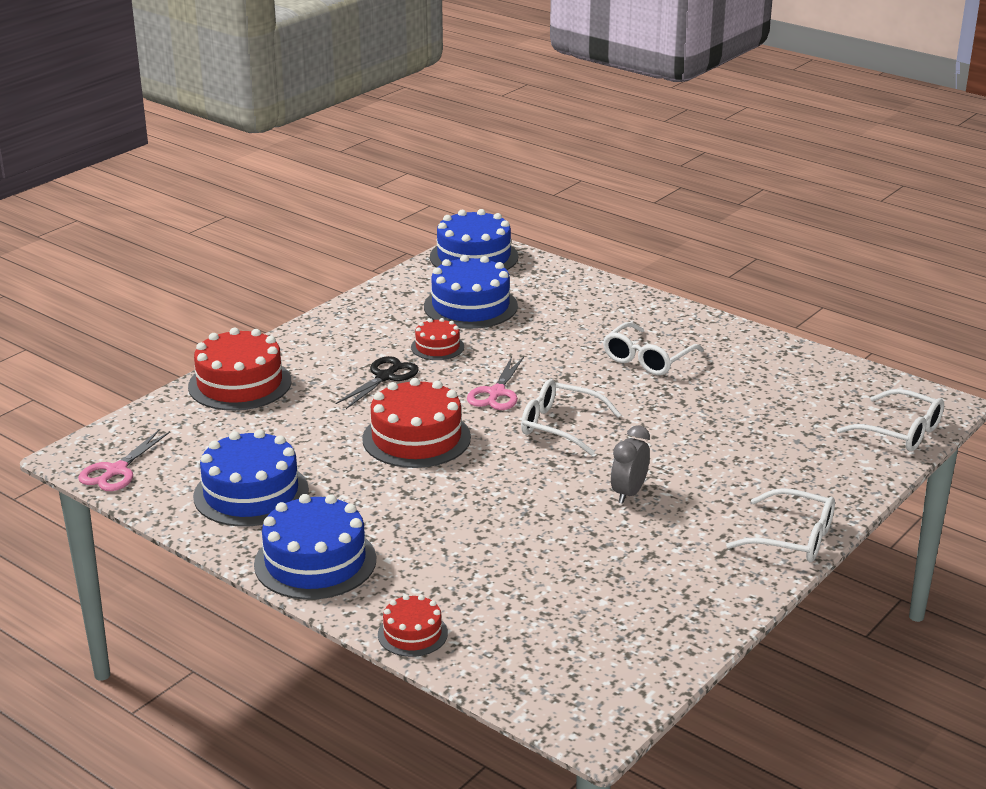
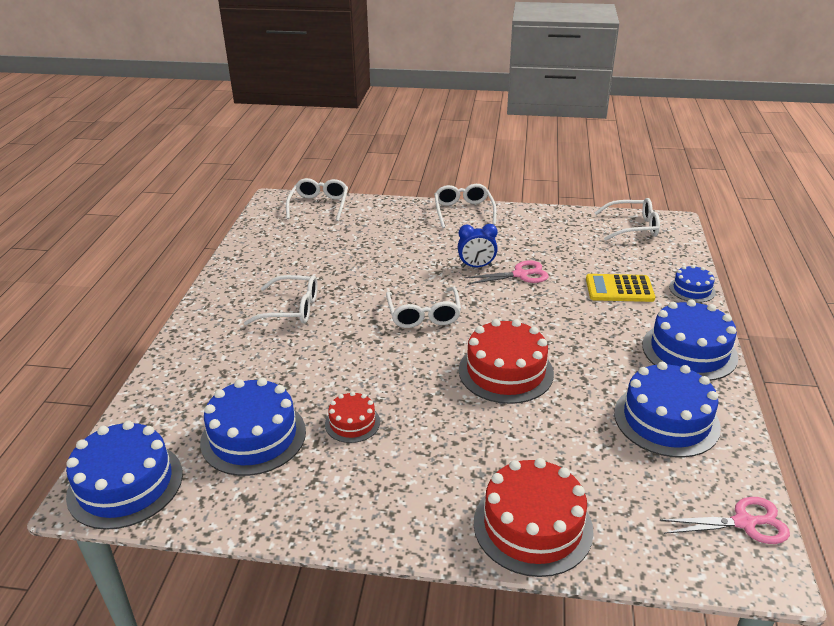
camera: 120 degrees left, 5 degrees up
black scissors [336,356,419,409] -> none
red cake [378,594,448,657] -> blue cake [669,265,716,303]
pink scissors [467,357,524,410] -> pink scissors moved to [465,260,549,284]
grey clock [611,425,650,504] -> blue clock [458,224,498,268]
none -> yellow calculator [586,274,655,302]
none -> white glasses [594,198,660,241]

